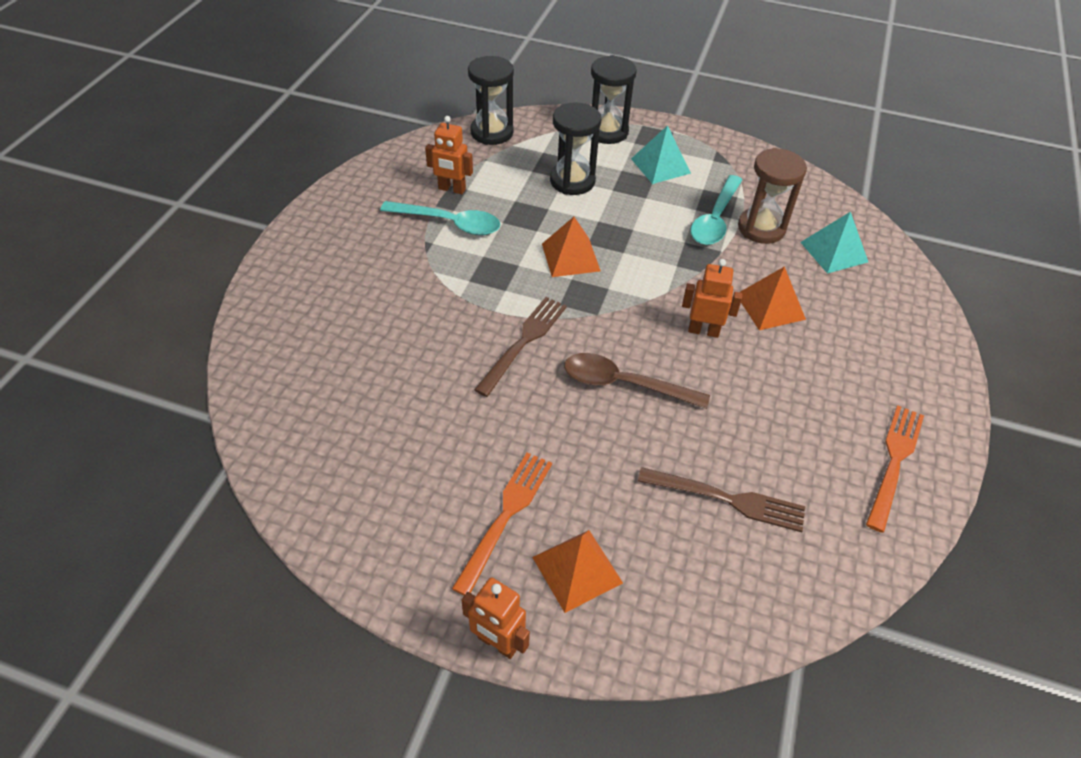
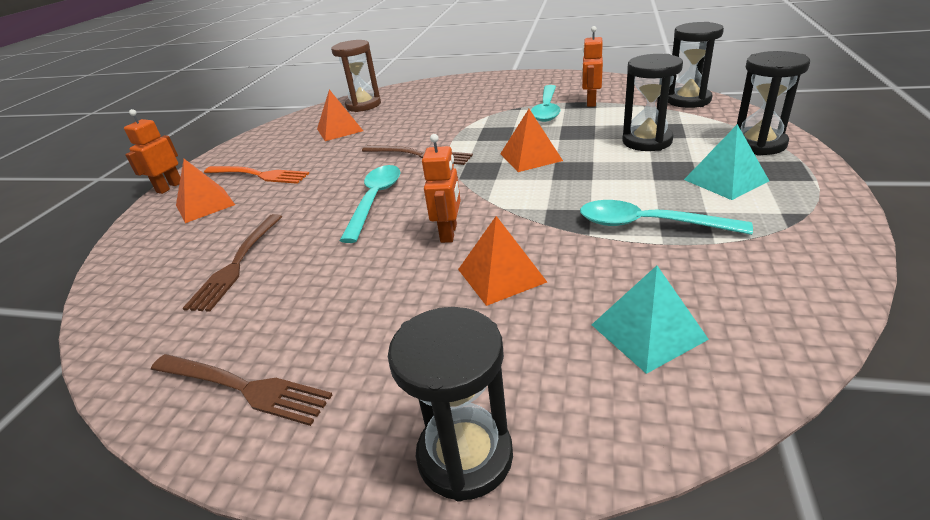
camera: 90 degrees right, 15 degrees down
brown spoon [564,353,710,409] -> turquoise spoon [340,165,400,243]
brown hourglass [738,148,807,244] -> brown hourglass moved to [331,40,381,112]
orange fork [866,405,924,533] -> brown fork [151,354,332,426]
none -> orange pyramid [317,89,363,141]
none -> black hourglass [388,307,513,502]

